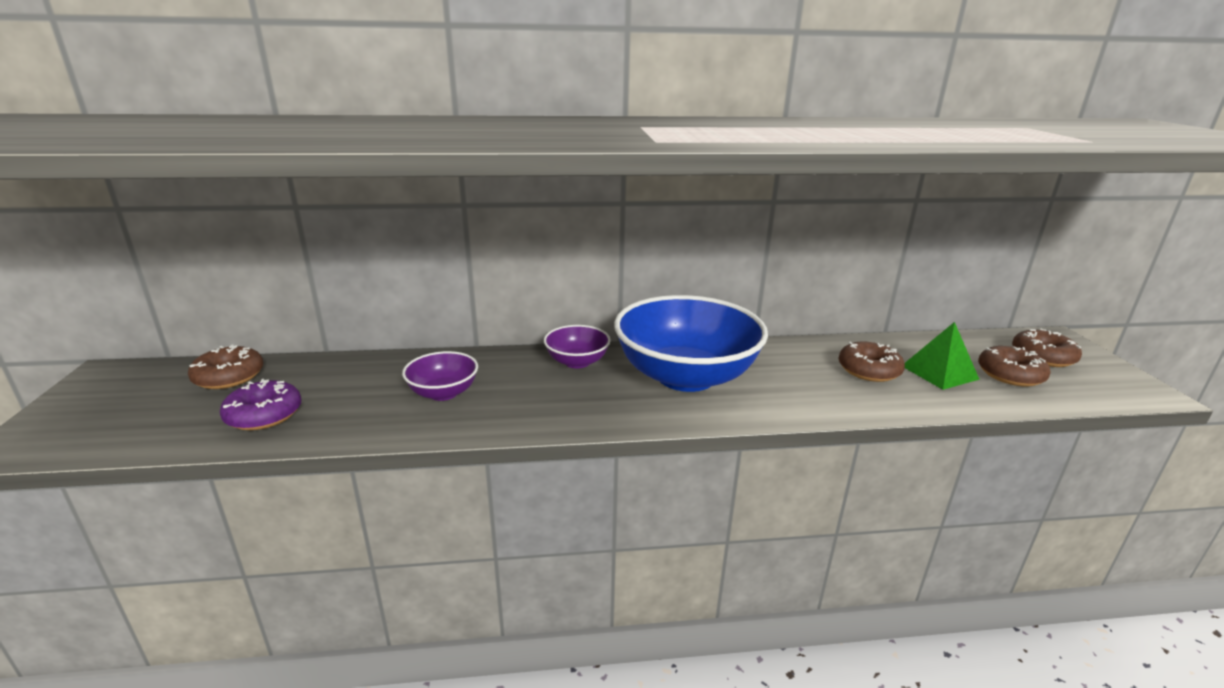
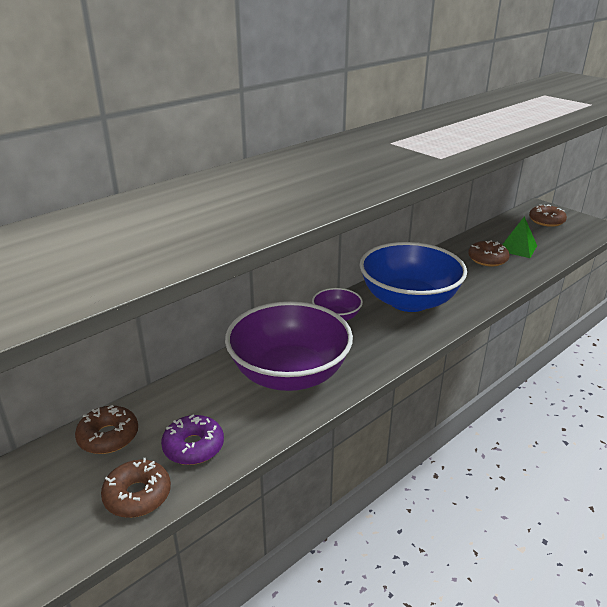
camera: 35 degrees left, 5 degrees up
purple bowl [402,351,478,401] -> purple bowl [225,301,353,391], size x2.15
brown donut [978,346,1051,387] -> brown donut moved to [101,458,171,518]

